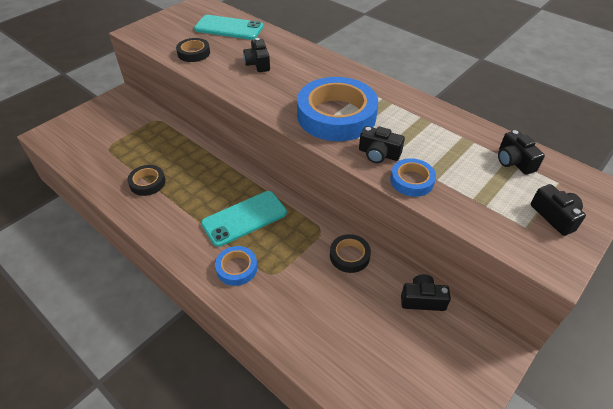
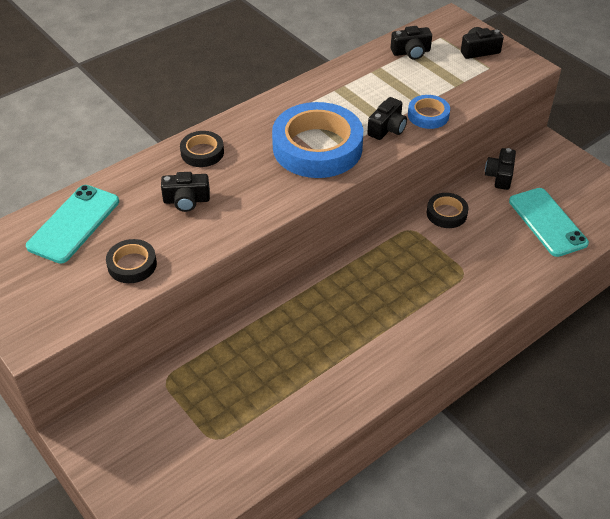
camera: 80 degrees left, 0 degrees up
black tape [127,165,166,196] -> black tape moved to [180,131,224,167]
turquoise phone [201,191,287,247] -> turquoise phone moved to [509,188,589,257]
blue tape [215,246,257,286] -> none

